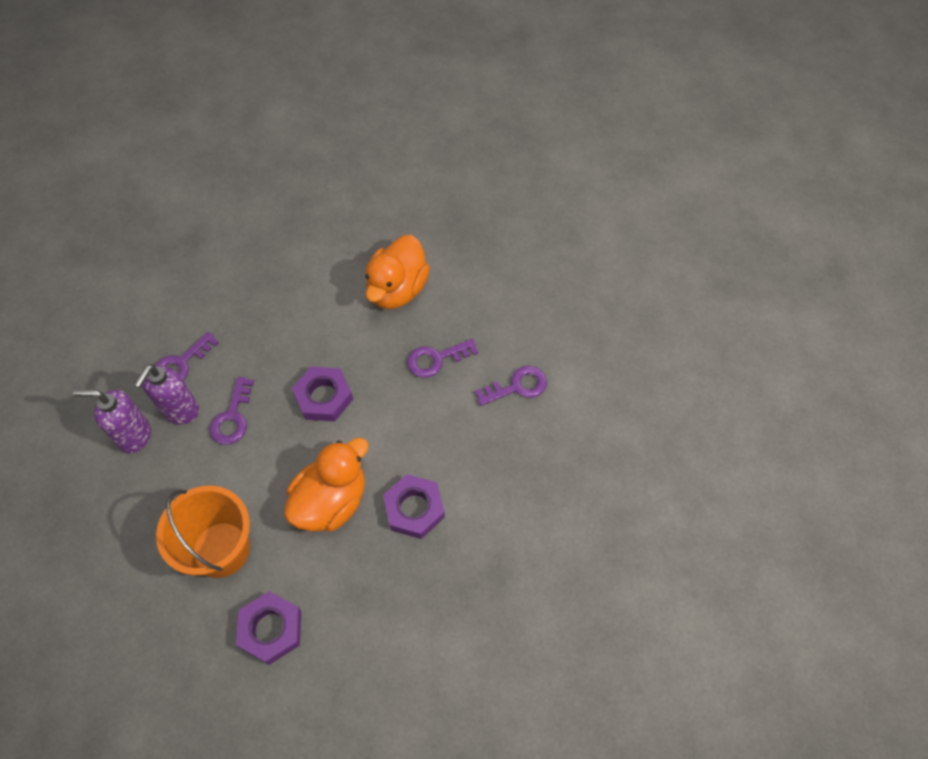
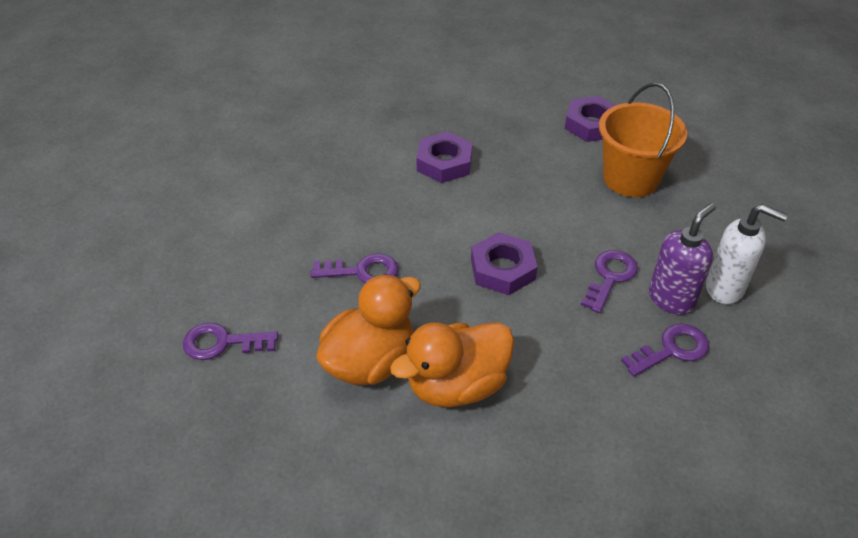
camera: 160 degrees left, 15 degrees down
purple soap dispenser [73,389,151,454] -> white soap dispenser [706,204,788,304]
orange duck [284,437,368,532] -> orange duck moved to [390,322,514,407]
purple key [475,366,547,406] -> purple key moved to [183,323,278,360]

